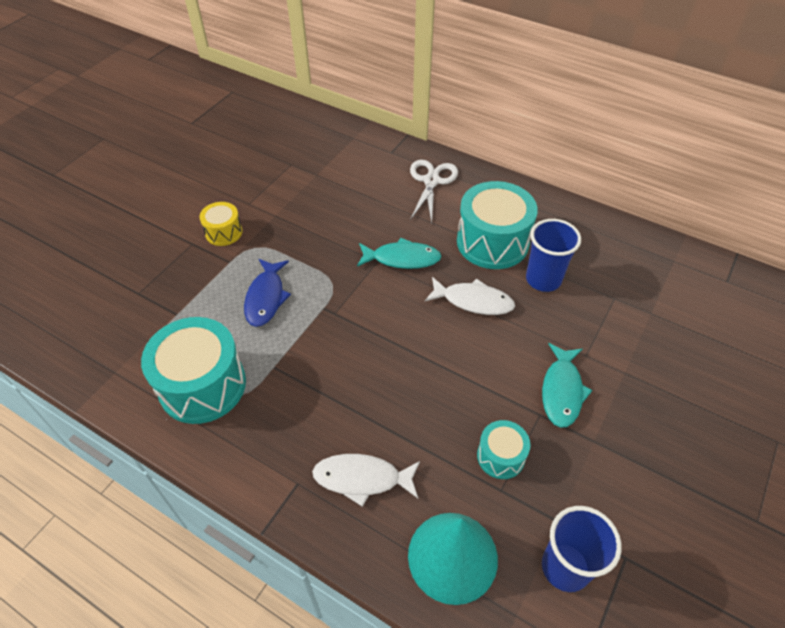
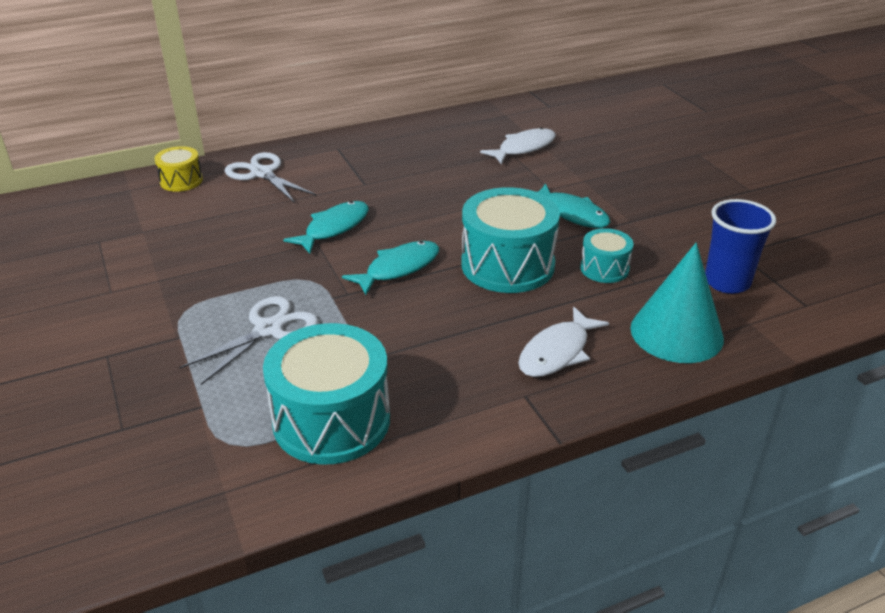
camera: 55 degrees left, 15 degrees down
yellow drum [200,202,243,246] -> yellow drum moved to [154,146,203,192]
blue fish [244,259,291,327] -> white scissors [179,296,318,385]
white fish [425,277,515,315] -> white fish moved to [480,128,556,164]
turquoise drum [457,181,538,269] -> turquoise drum moved to [461,187,560,293]
blue cup [526,219,581,292] -> none
none -> turquoise fish [342,241,439,295]

